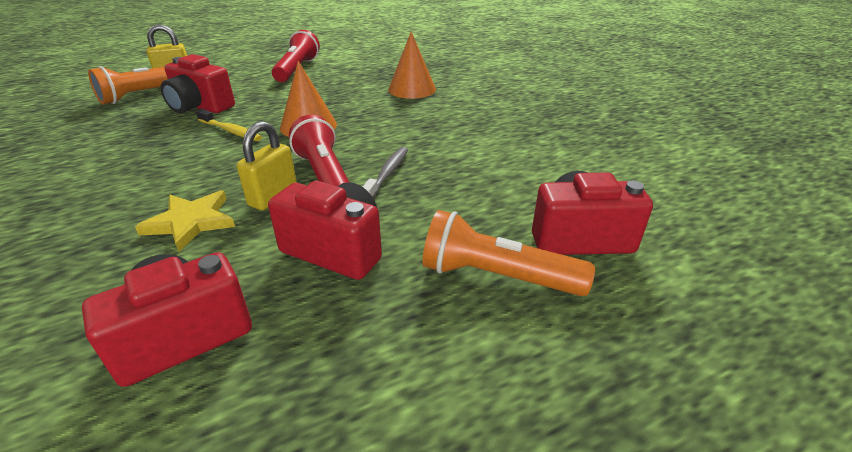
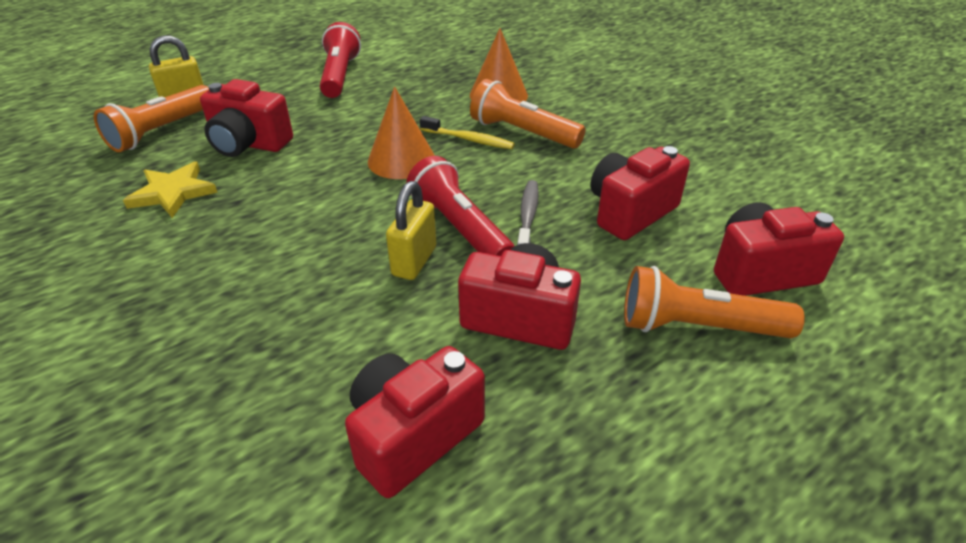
camera: 10 degrees left, 5 degrees up
yellow star [135,191,235,252] -> yellow star moved to [123,161,218,218]
yellow toothbrush [196,109,262,141] -> yellow toothbrush moved to [420,116,515,149]
none -> orange flashlight [470,79,586,149]
none -> red camera [591,146,690,240]

